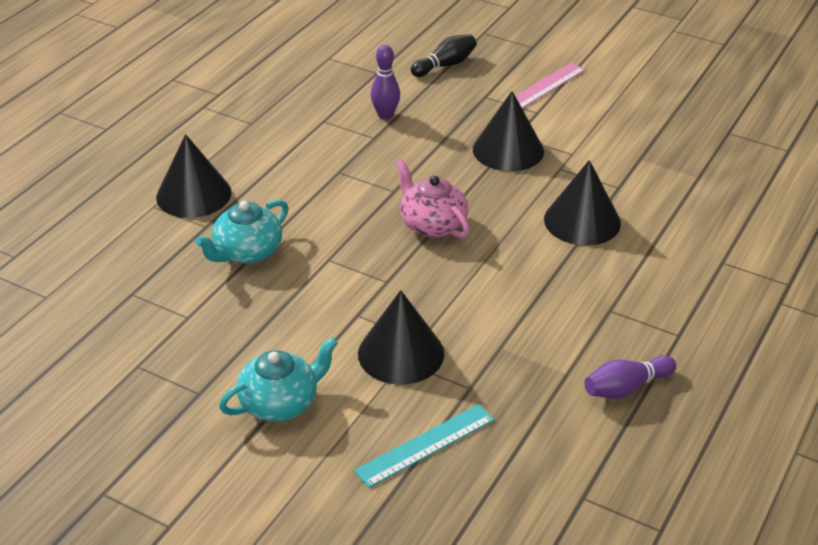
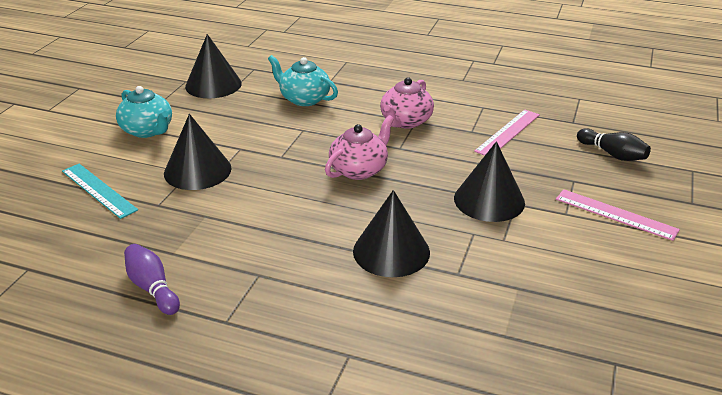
camera: 80 degrees right, 5 degrees down
black cone [156,134,232,218] -> black cone moved to [185,34,242,98]
purple bowling pin [371,45,400,120] -> pink ruler [474,110,540,156]
none -> pink teapot [380,77,434,129]

